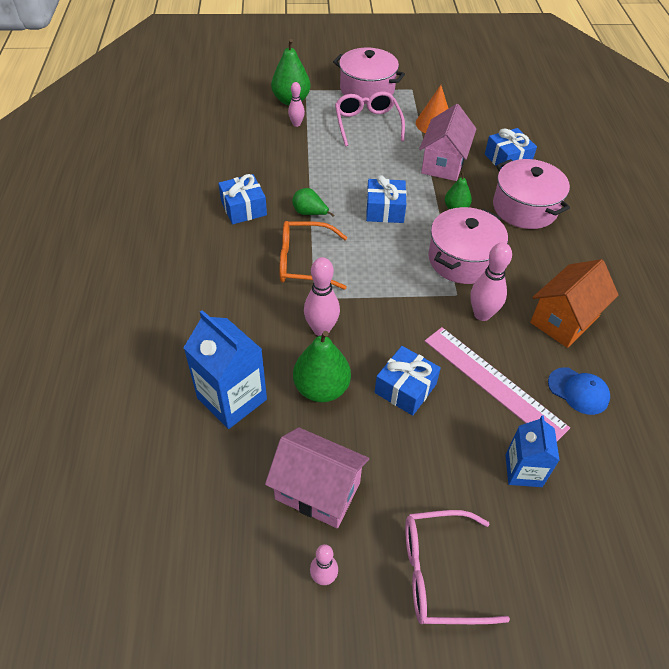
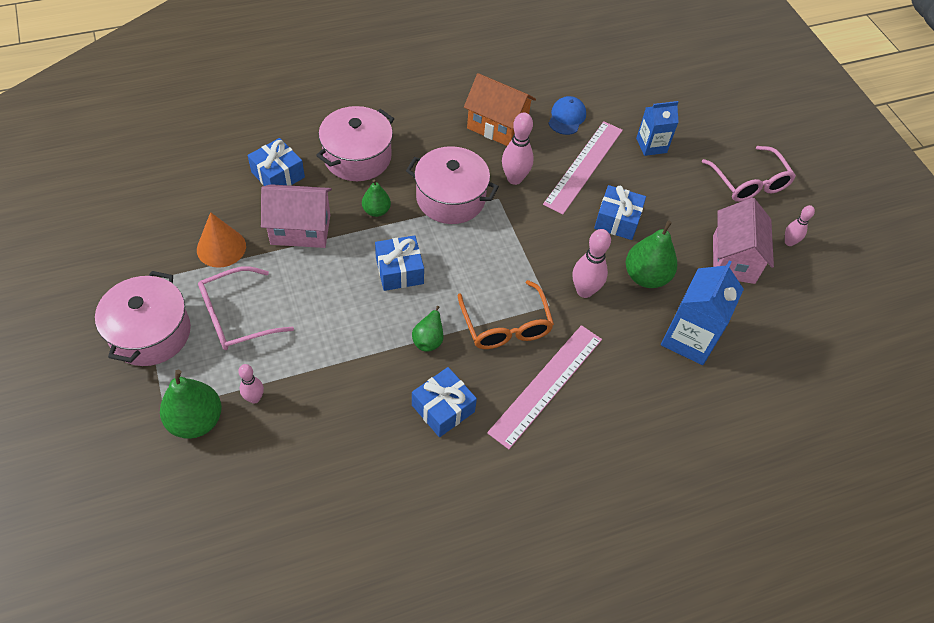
camera: 110 degrees left, 5 degrees up
none -> pink ruler [487,325,602,449]

